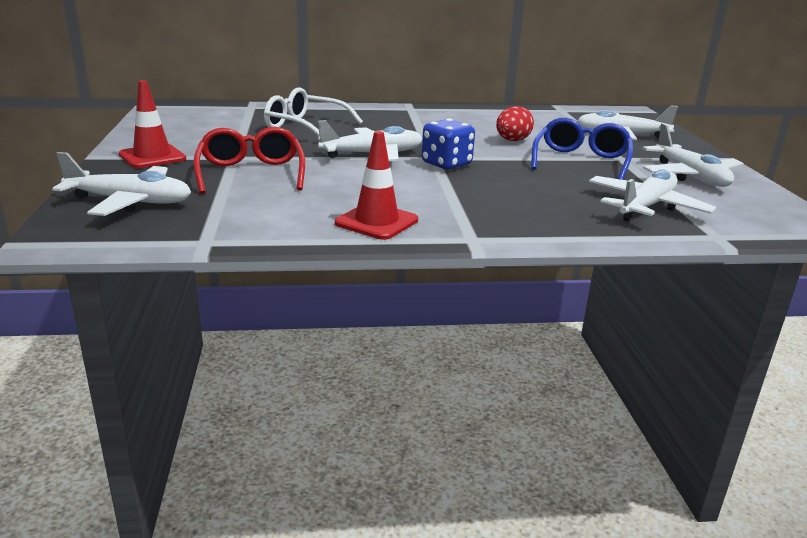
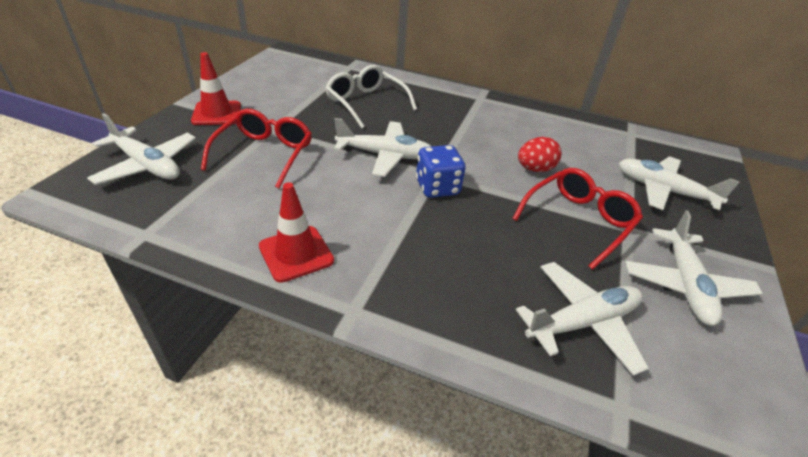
camera: 25 degrees right, 15 degrees up
blue glasses [531,118,633,180] -> red glasses [512,168,643,270]

